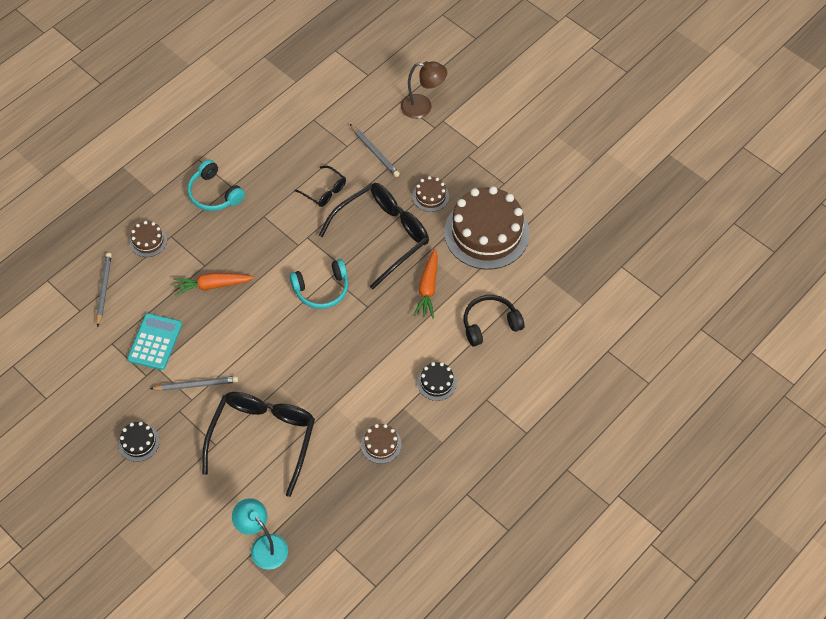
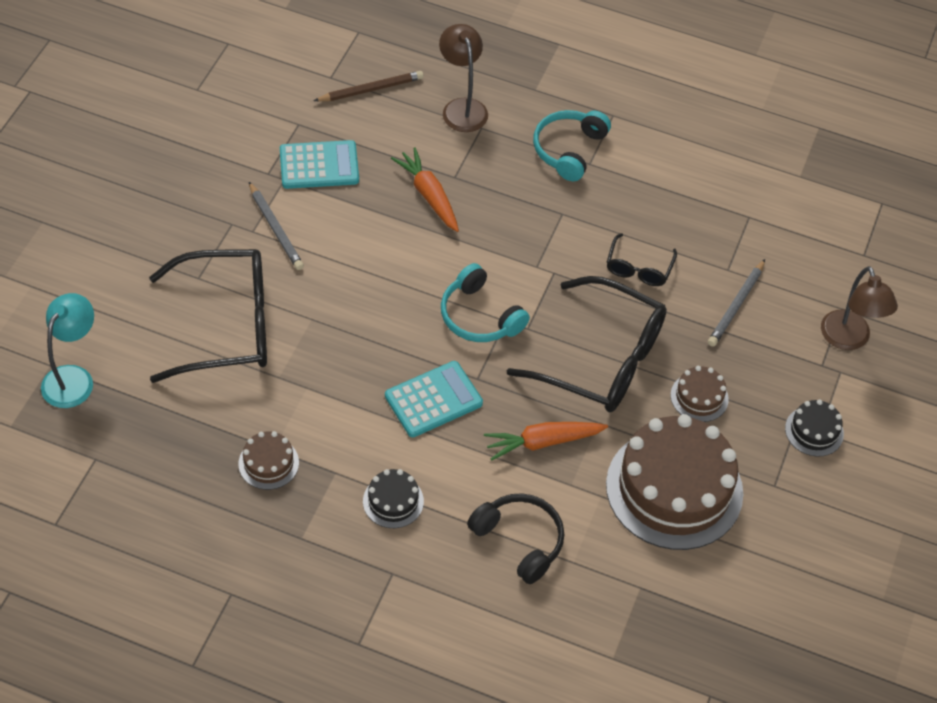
camera: 65 degrees right, 5 degrees down
grey pencil [96,253,112,327] -> brown pencil [314,71,424,101]
black cake [119,422,160,462] -> black cake moved to [785,399,844,457]
brown cake [129,221,167,257] -> brown lamp [439,24,488,132]
none -> turquoise calculator [385,361,483,437]

